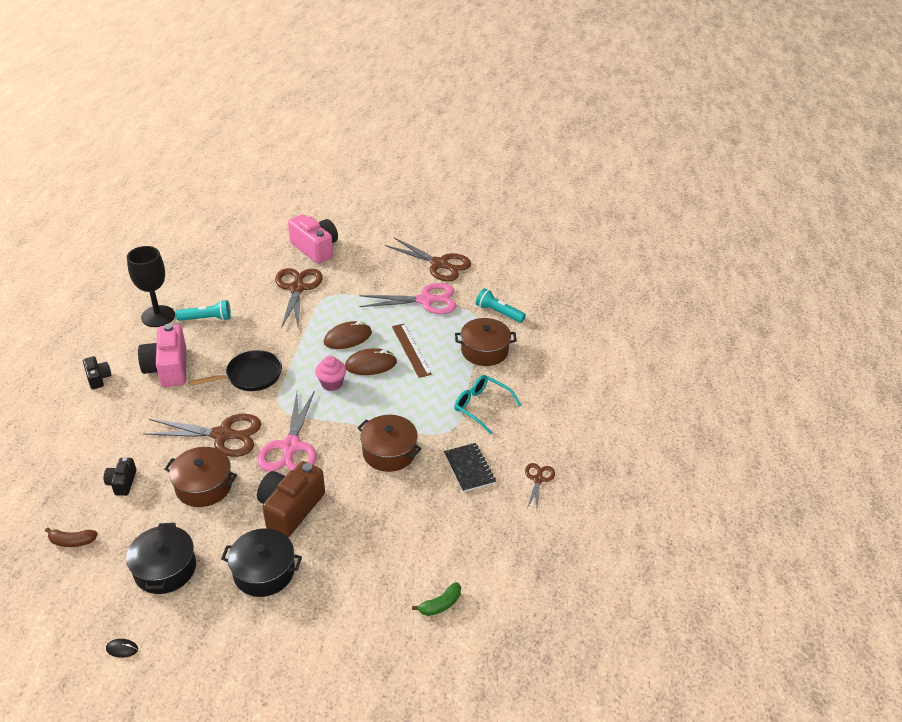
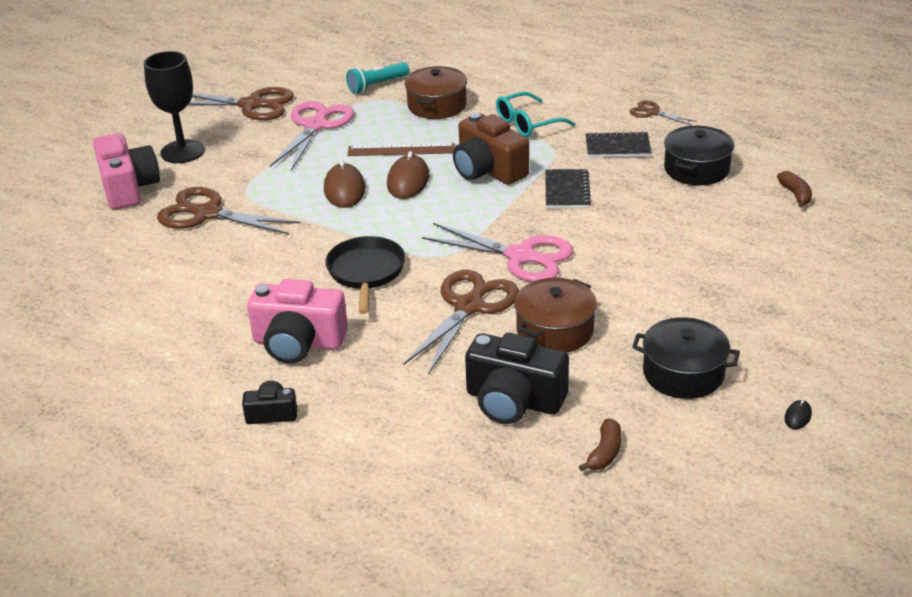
camera: 65 degrees left, 5 degrees down
black camera [104,457,136,496] -> black camera [465,333,569,424], size x1.93
black goblet [127,246,175,327] -> black goblet moved to [144,51,205,163]
turquoise flashlight [176,300,231,321] -> none
black pot [221,528,302,597] -> black pot moved to [664,126,734,185]
brown camera [257,461,325,537] -> brown camera moved to [453,113,529,185]
pink camera [288,214,338,264] -> pink camera turned 90 degrees clockwise [93,133,160,209]
pink cupcake [315,356,346,391] -> none
brown pot [358,415,421,472] -> black notebook [545,169,591,208]
brown scissors [385,238,471,282] -> brown scissors turned 45 degrees clockwise [188,87,294,120]
green banana [412,582,461,616] -> brown banana [777,171,812,208]

